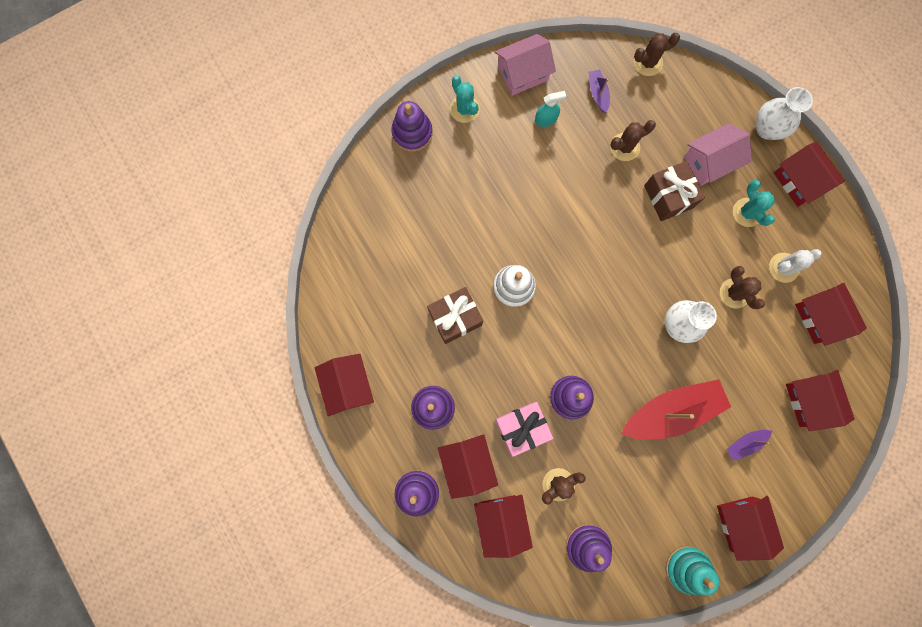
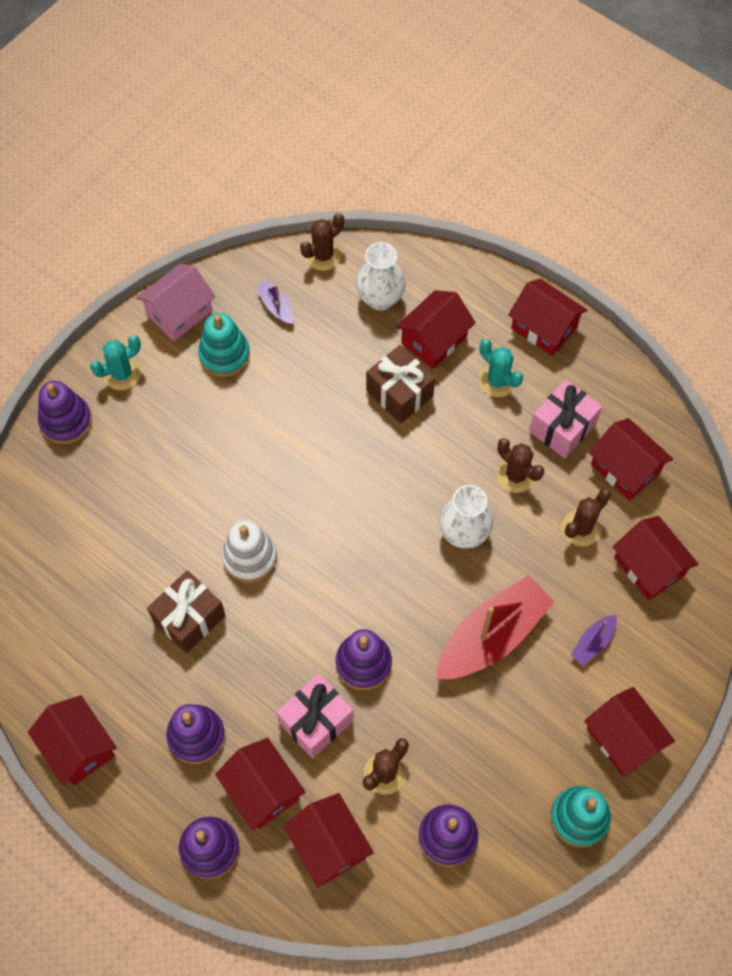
camera: 20 degrees left, 15 degrees down
turquoise cactus [450,76,480,123] -> turquoise cactus turned 75 degrees counterclockwise [90,335,141,390]
turquoise spray bottle [535,91,566,127] -> turquoise stacking toy [198,313,250,377]
brown cactus [610,120,656,161] -> brown cactus moved to [562,488,611,546]
pink house [684,123,752,186] -> red house [396,290,476,369]
white vase [756,87,813,140] -> white vase moved to [356,242,406,311]
white cactus [769,249,822,283] -> pink gift [529,379,602,458]

